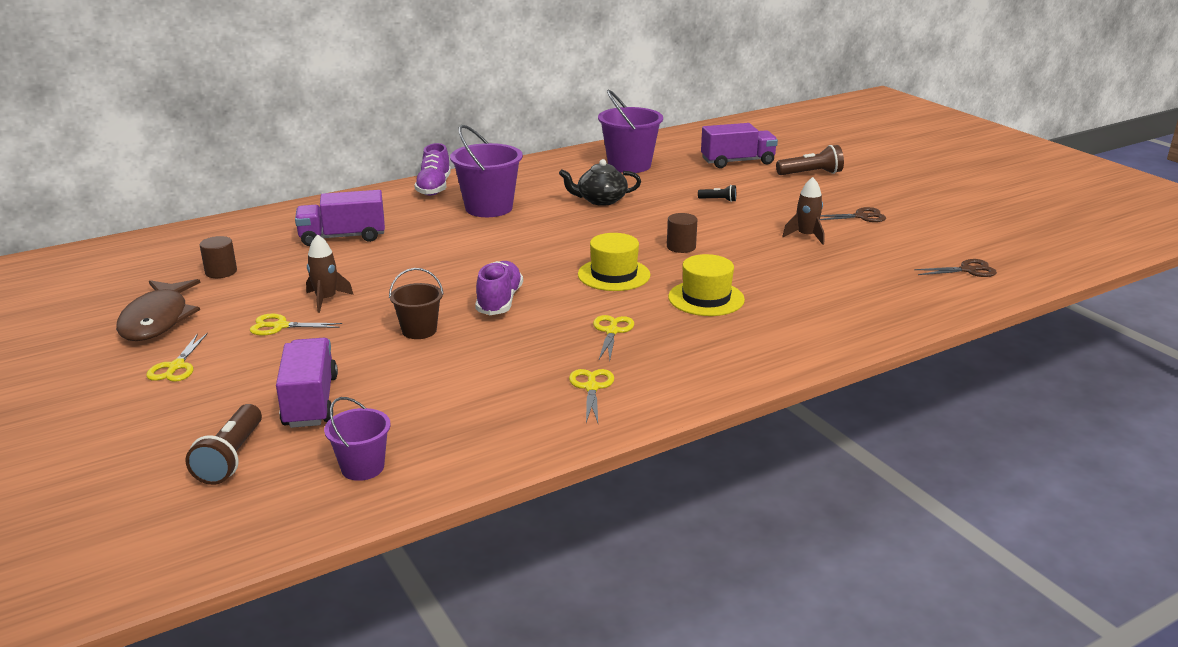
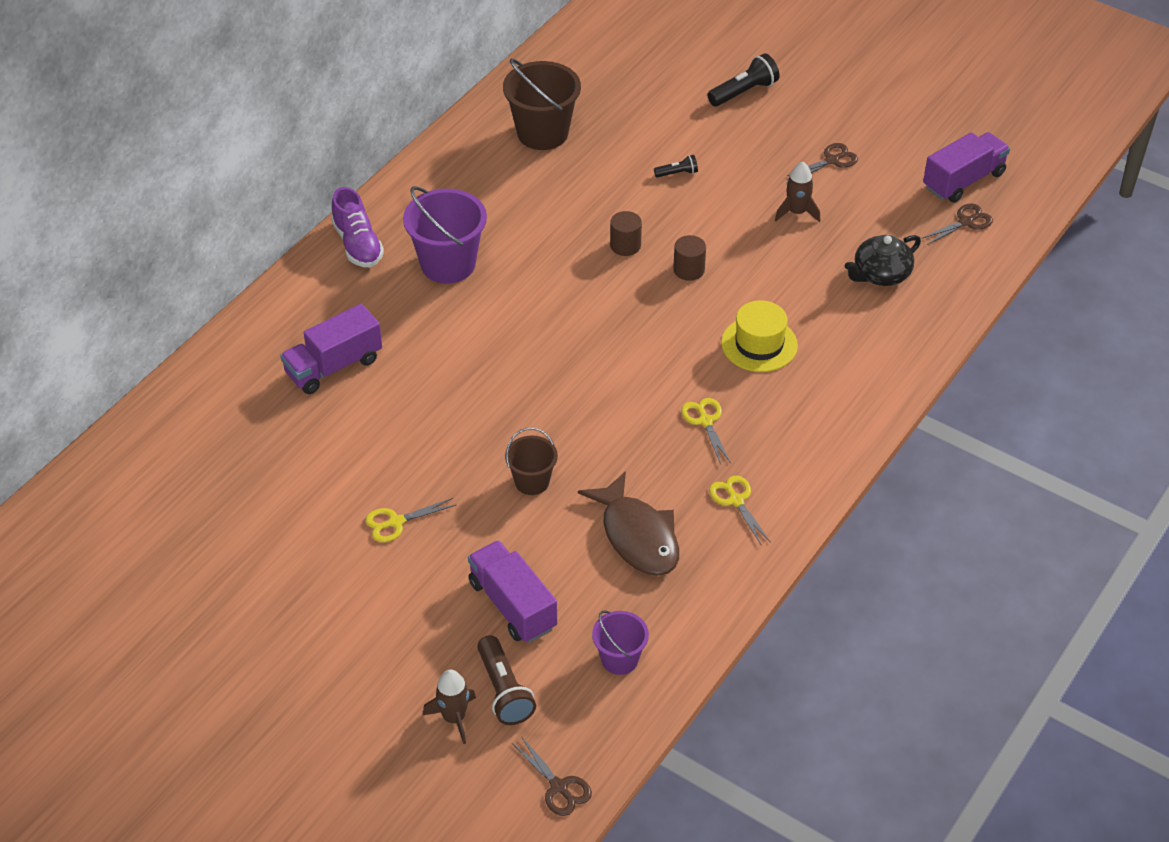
camera: 25 degrees left, 20 degrees up
brown fish [116,279,200,341] -> brown fish moved to [578,471,679,576]
yellow scissors [146,333,208,382] -> none
brown cylinder [200,236,237,278] -> brown cylinder moved to [610,211,642,256]
brown rocket [306,234,353,313] -> brown rocket moved to [423,670,476,744]
purple shoe [475,261,523,315] -> none
black teapot [559,159,641,206] -> black teapot moved to [845,235,921,286]
yellow hat [578,233,651,291] -> none
purple bucket [598,90,663,173] -> brown bucket [503,59,581,150]
purple truck [701,123,778,168] -> purple truck moved to [923,132,1010,203]
brown flashlight [776,145,844,175] -> black flashlight [707,53,780,106]
none -> brown scissors [512,736,592,816]

